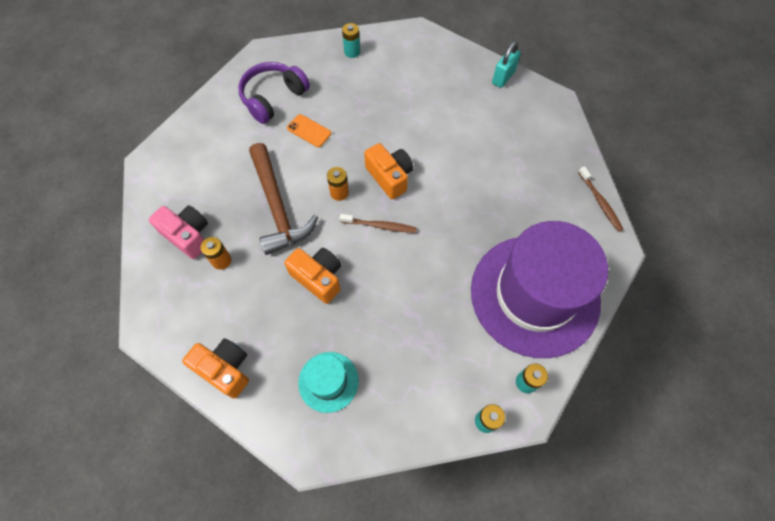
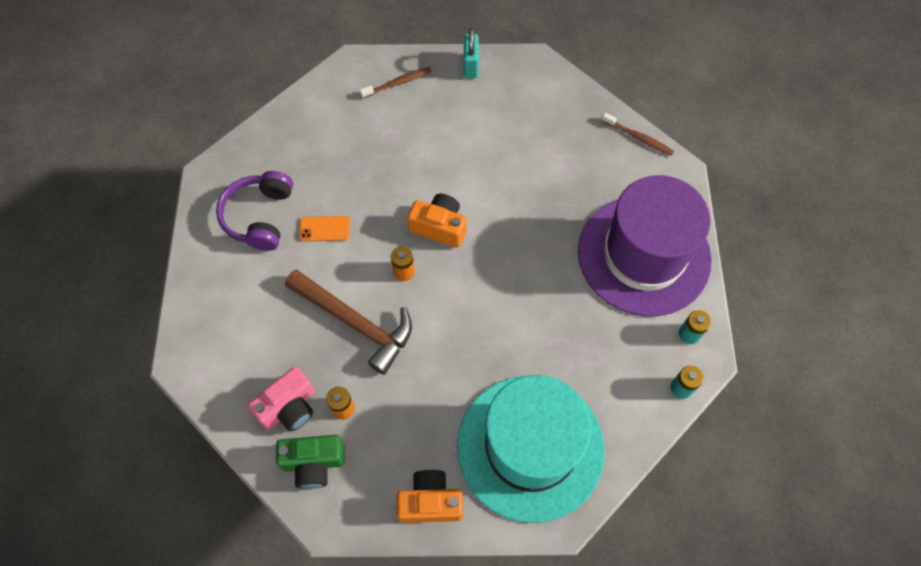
camera: 35 degrees left, 0 degrees up
pink camera [149,205,208,259] -> pink camera turned 135 degrees clockwise [248,367,315,432]
orange camera [284,248,341,304] -> none
turquoise hat [298,352,359,413] -> turquoise hat [457,375,605,523], size x2.29
brown toothbrush [340,214,416,233] -> brown toothbrush moved to [360,67,432,98]
turquoise battery [342,23,360,58] -> none
none -> green camera [276,435,345,489]

